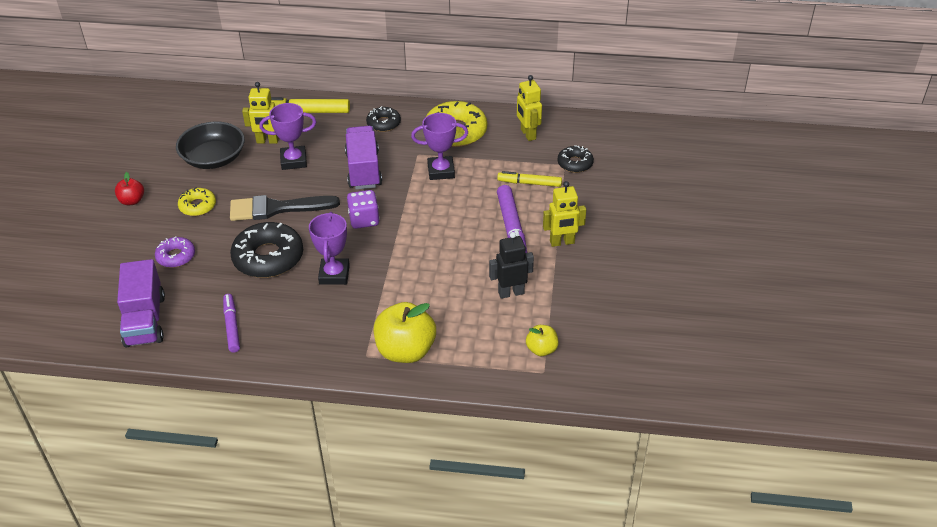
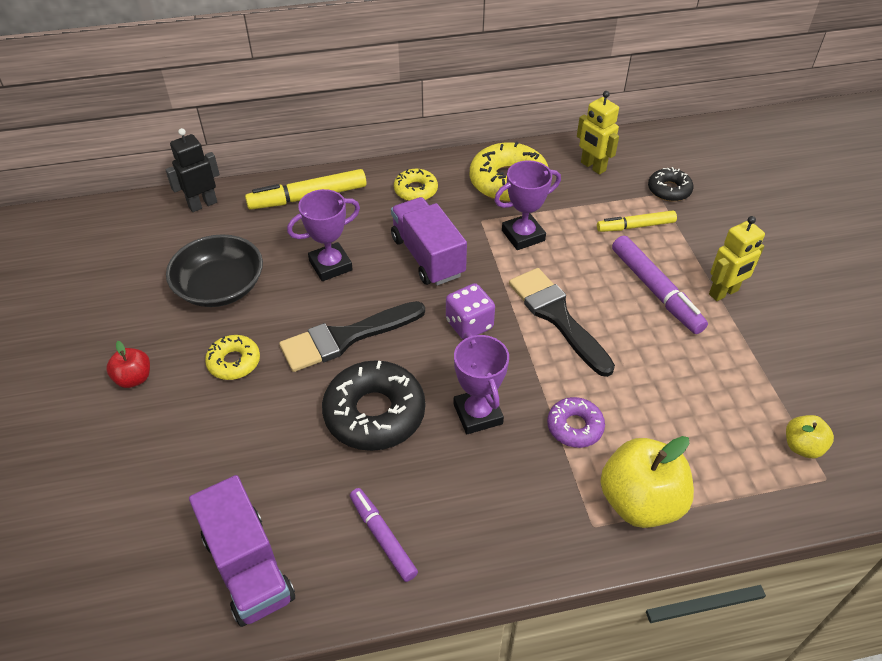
camera: 20 degrees left, 5 degrees up
purple donut [155,236,195,268] -> purple donut moved to [547,397,605,448]
yellow robot [242,82,279,144] -> none
black donut [366,106,401,132] -> yellow donut [394,169,438,201]
black robot [489,232,534,299] -> black robot moved to [165,128,220,212]
none -> black brush [509,268,615,377]

